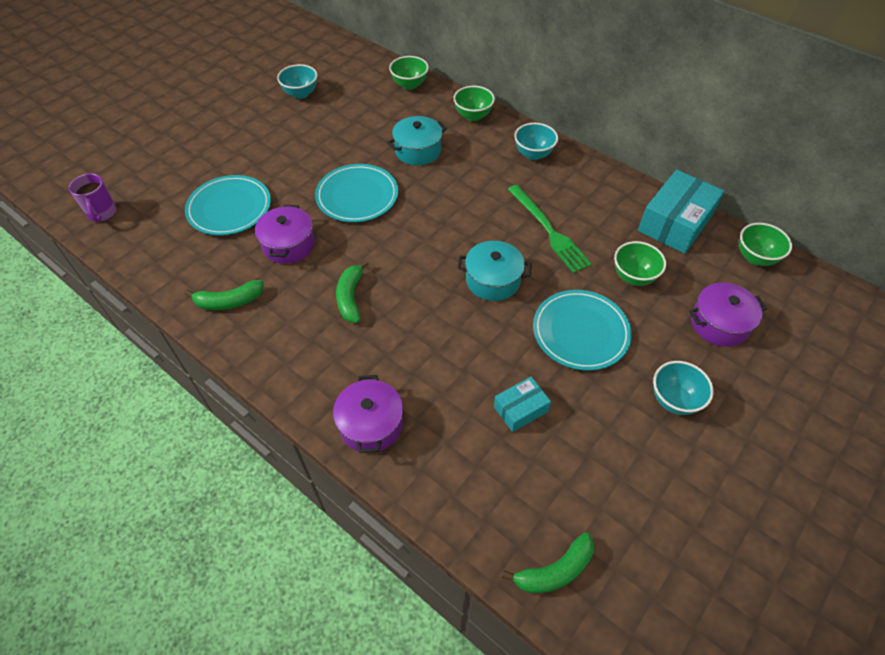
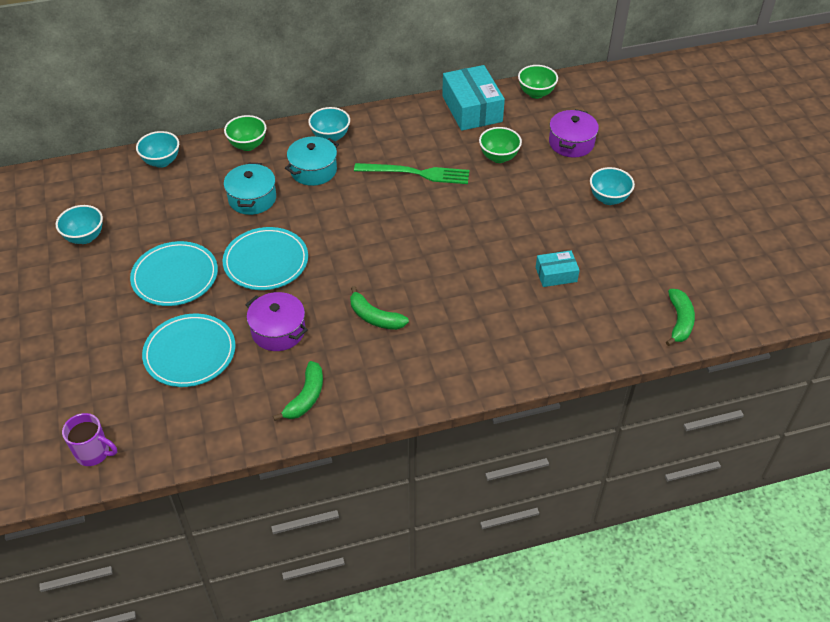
camera: 55 degrees left, 5 degrees down
purple pot [333,375,403,453] -> none
green bowl [389,56,429,90] -> turquoise bowl [136,131,179,168]
turquoise pot [457,241,532,301] -> turquoise pot moved to [285,136,339,186]
turquoise box [494,377,551,432] -> turquoise box turned 75 degrees clockwise [536,250,580,287]
turquoise plate [533,290,632,371] -> turquoise plate moved to [130,241,218,306]

